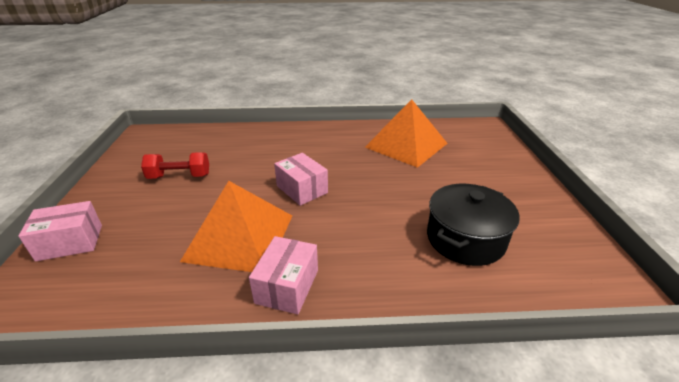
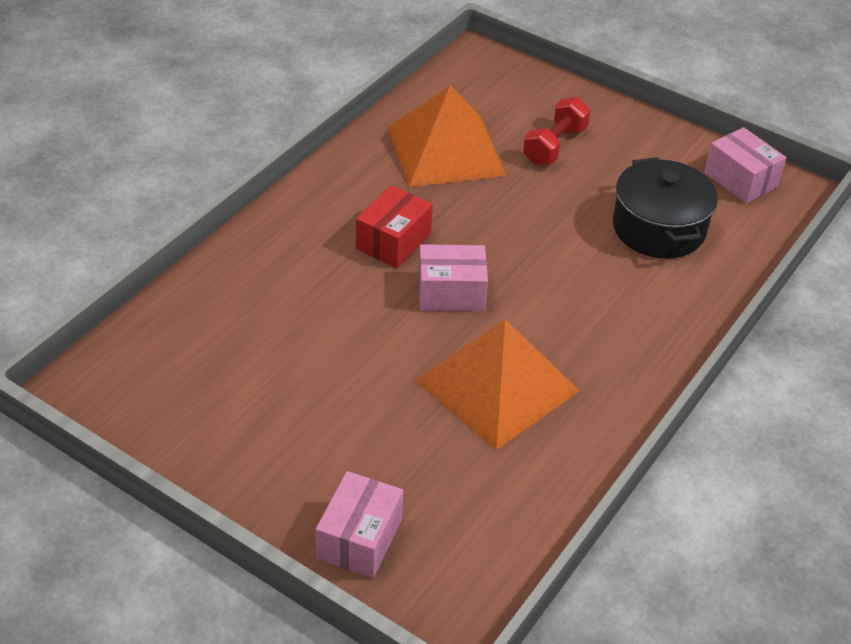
camera: 55 degrees left, 10 degrees up
red dumbbell [141,152,209,179] -> red dumbbell moved to [523,97,590,165]
pink box [249,236,318,314] -> pink box moved to [704,127,787,203]
none -> red box [356,185,433,268]

